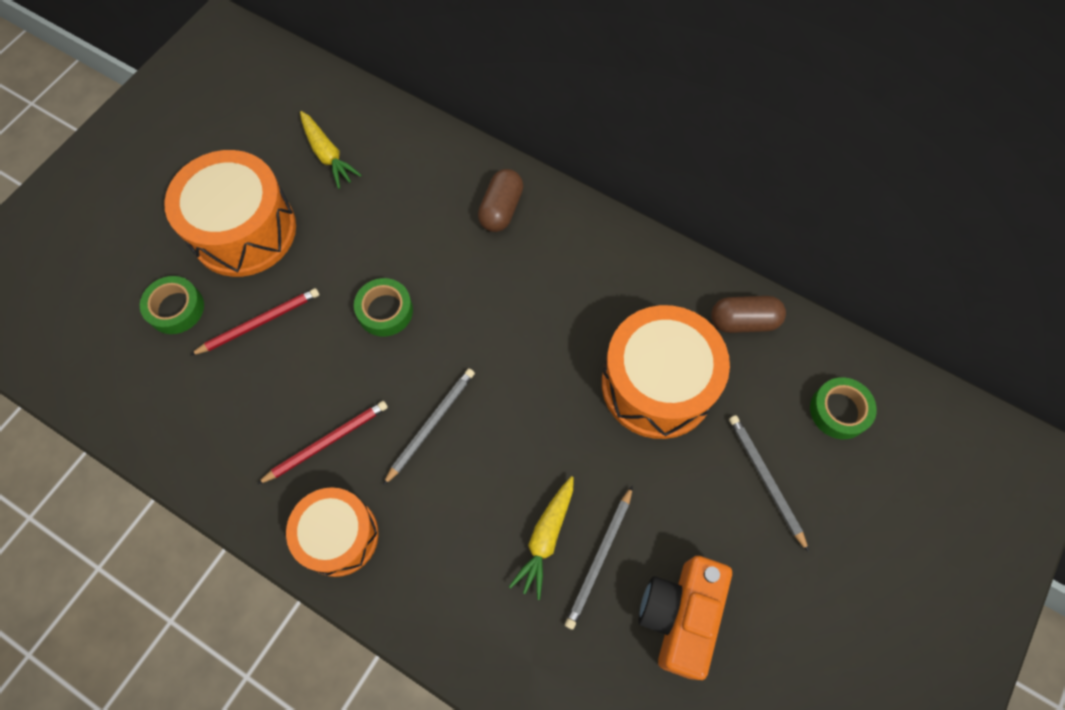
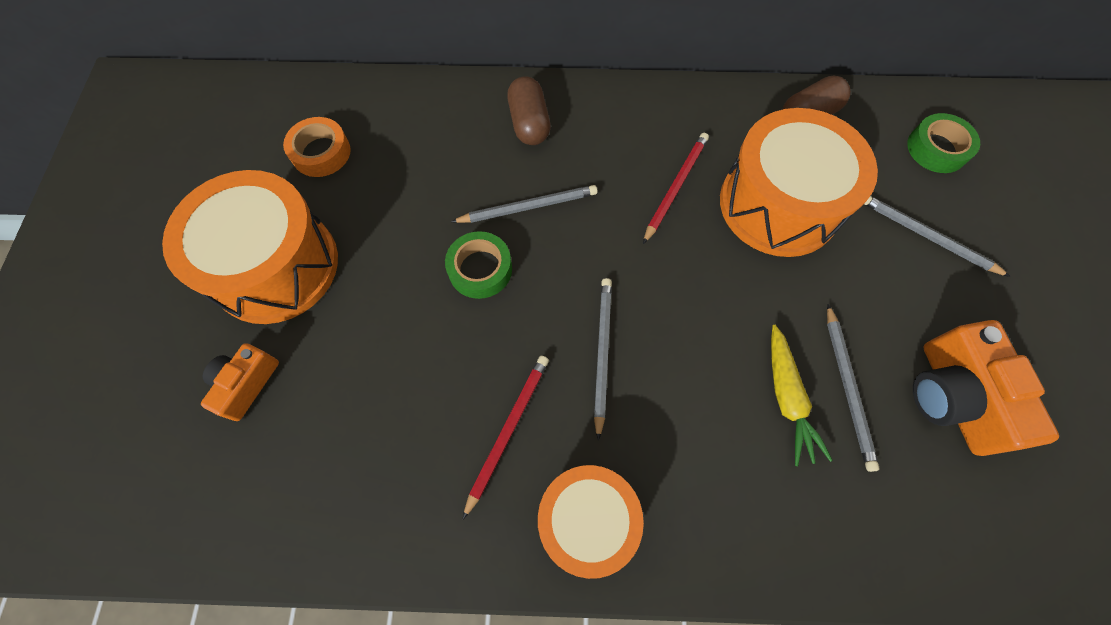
camera: 30 degrees left, 0 degrees up
green tape [140,276,204,334] -> orange camera [201,343,279,421]
red pencil [190,288,319,355] -> red pencil moved to [643,133,709,244]
yellow carrot [300,111,362,189] -> orange tape [283,117,351,177]
none -> grey pencil [451,185,598,223]

